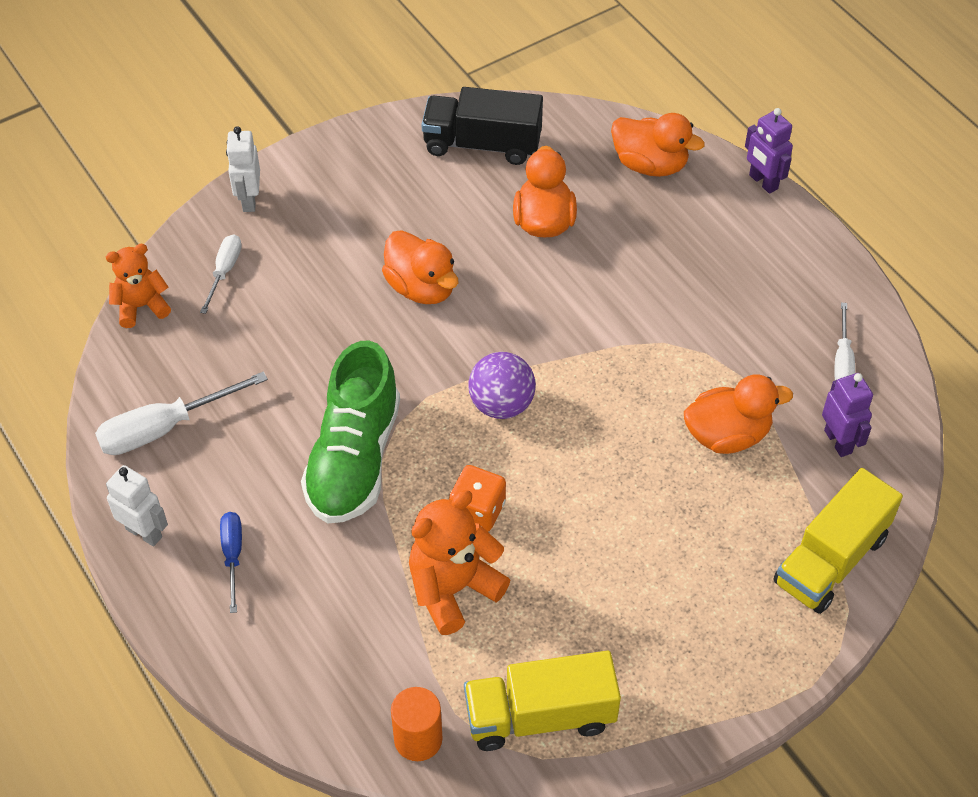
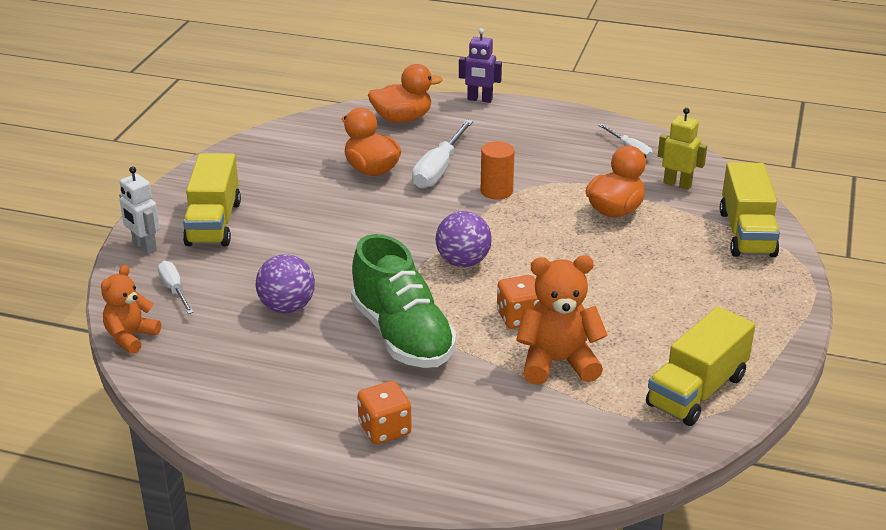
camera: 40 degrees left, 20 degrees down
white screwdriver [95,371,268,455] -> white screwdriver moved to [412,119,473,189]
white robot [106,465,168,546] -> none
blue screwdriver [220,512,242,613] -> orange dice [357,381,412,444]
orange duck [382,230,458,304] -> none
orange cylinder [391,687,442,761] -> orange cylinder moved to [481,141,515,200]
orange teddy bear [409,490,510,635] -> orange teddy bear turned 75 degrees clockwise [516,255,608,385]
black truck [421,87,543,165] -> none
purple robot [822,373,873,457] -> yellow robot [658,108,707,190]
none -> yellow truck [183,153,241,246]
none -> purple ball [256,254,315,313]

